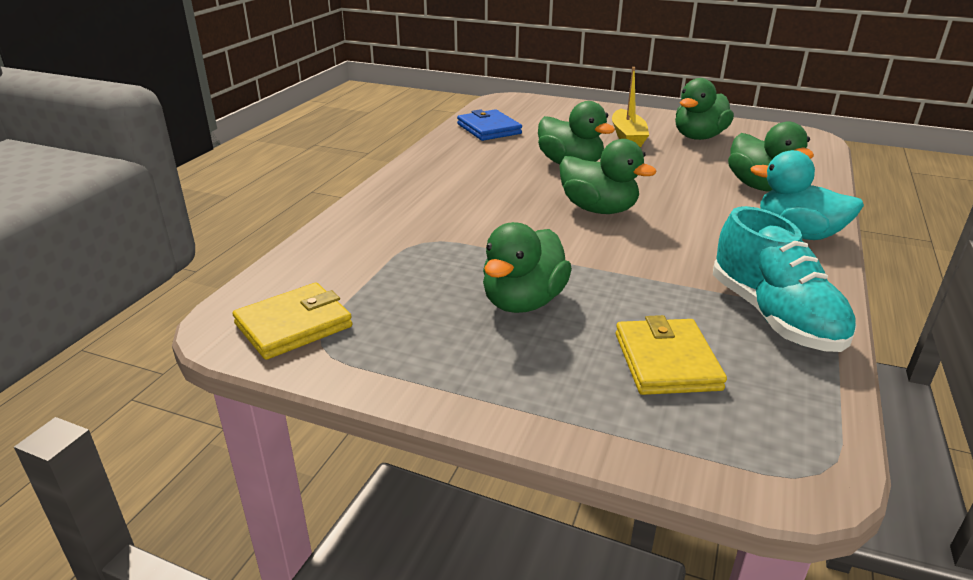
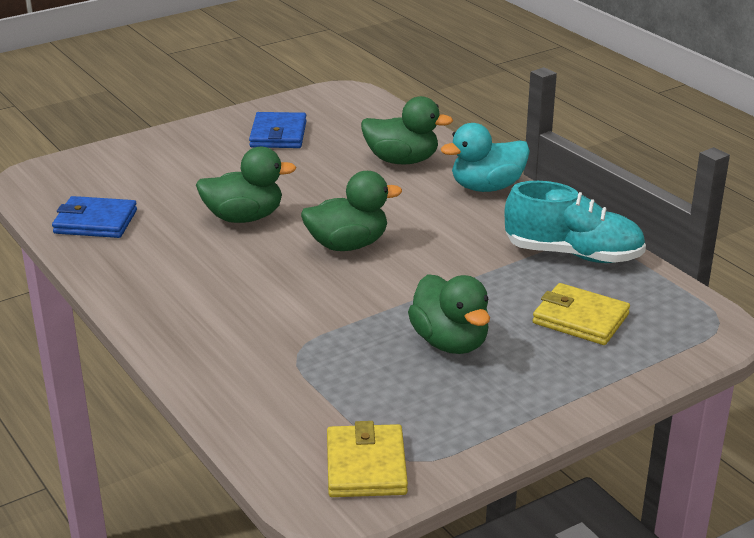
camera: 55 degrees left, 0 degrees up
yellow boat [612,67,649,147] -> none
green duck [675,78,734,140] -> blue wallet [249,112,307,148]

